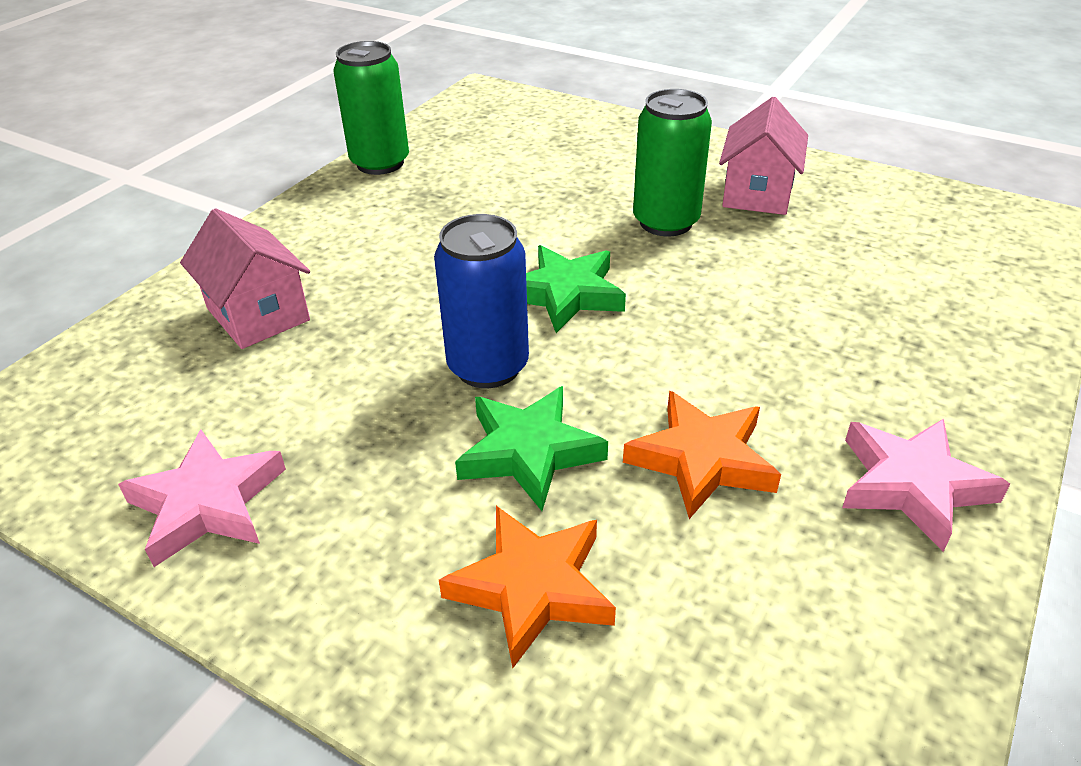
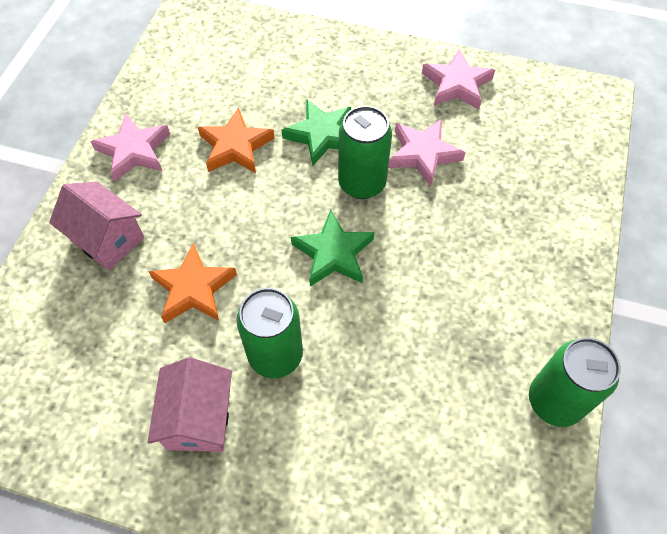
camera: 165 degrees right, 20 degrees up
pink house [180,209,310,349] -> pink house moved to [49,181,144,270]
blue can [434,214,529,388] -> green can [338,106,392,199]
orange star [439,506,616,668] -> orange star moved to [148,243,237,323]
none -> pink star [388,119,466,187]

